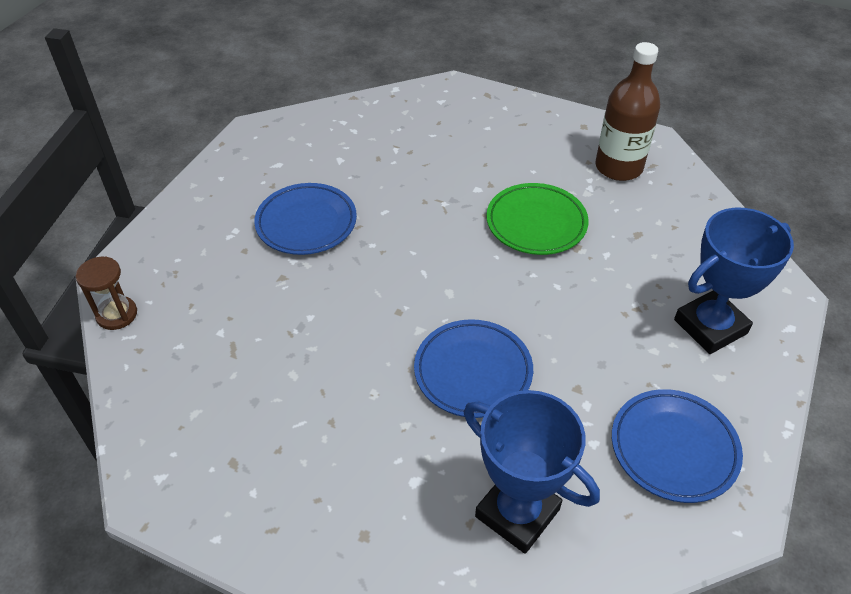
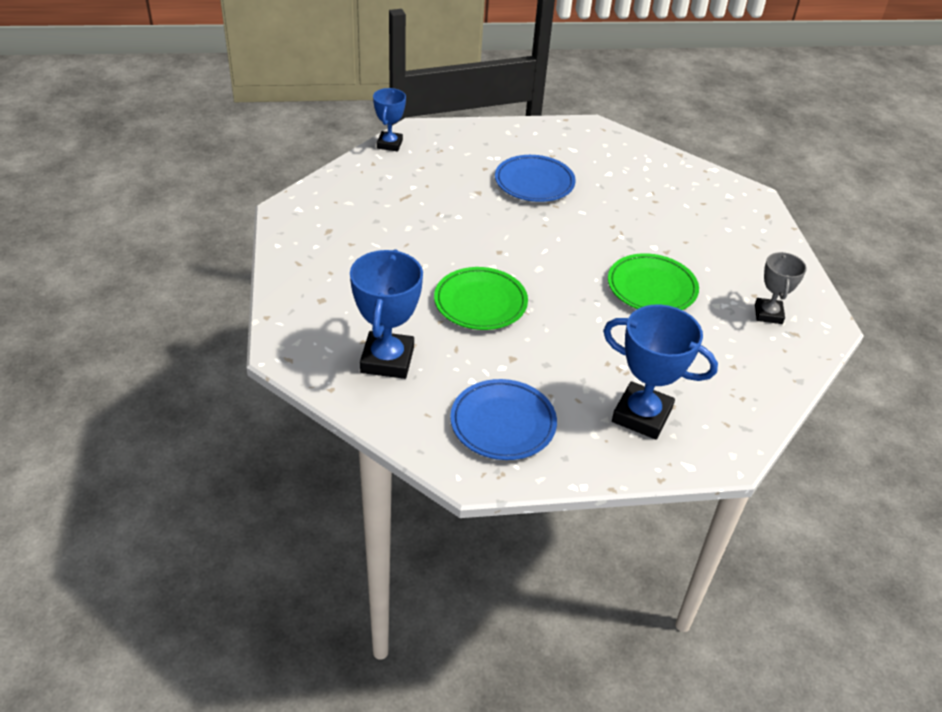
camera: 55 degrees right, 5 degrees down
brown hourglass [76,256,137,330] -> blue trophy [373,88,406,152]
blue plate [414,319,533,418] -> green plate [434,267,528,330]
brown bottle [595,42,660,181] -> grey trophy [755,252,807,324]

